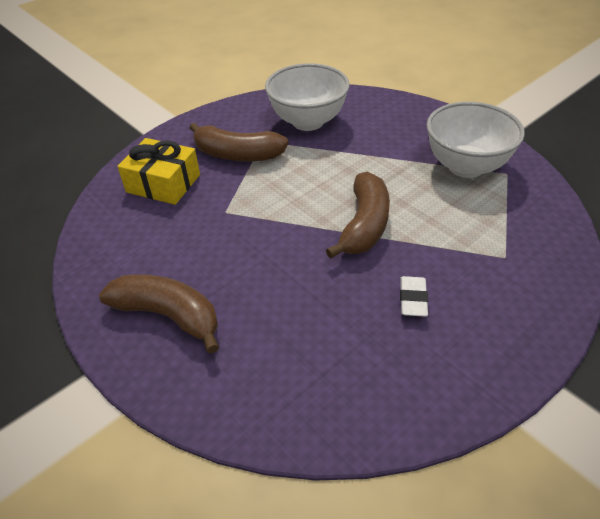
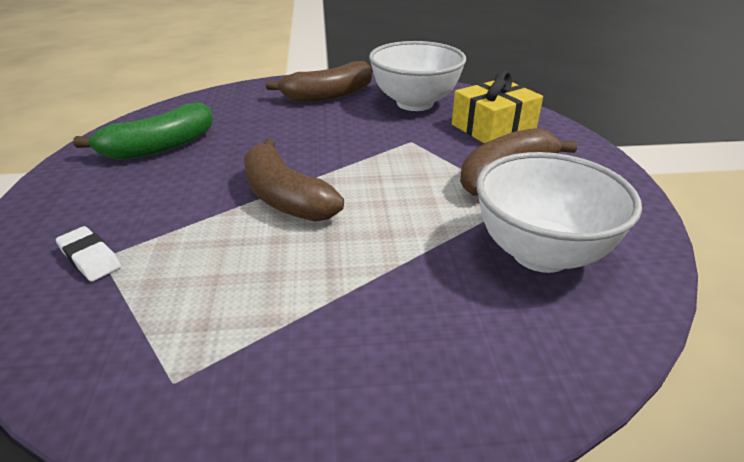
camera: 125 degrees right, 10 degrees down
white eraser [400,276,428,317] -> white eraser moved to [56,226,121,282]
white bowl [427,102,525,178] -> white bowl moved to [369,41,466,111]
none -> green banana [73,102,213,160]

